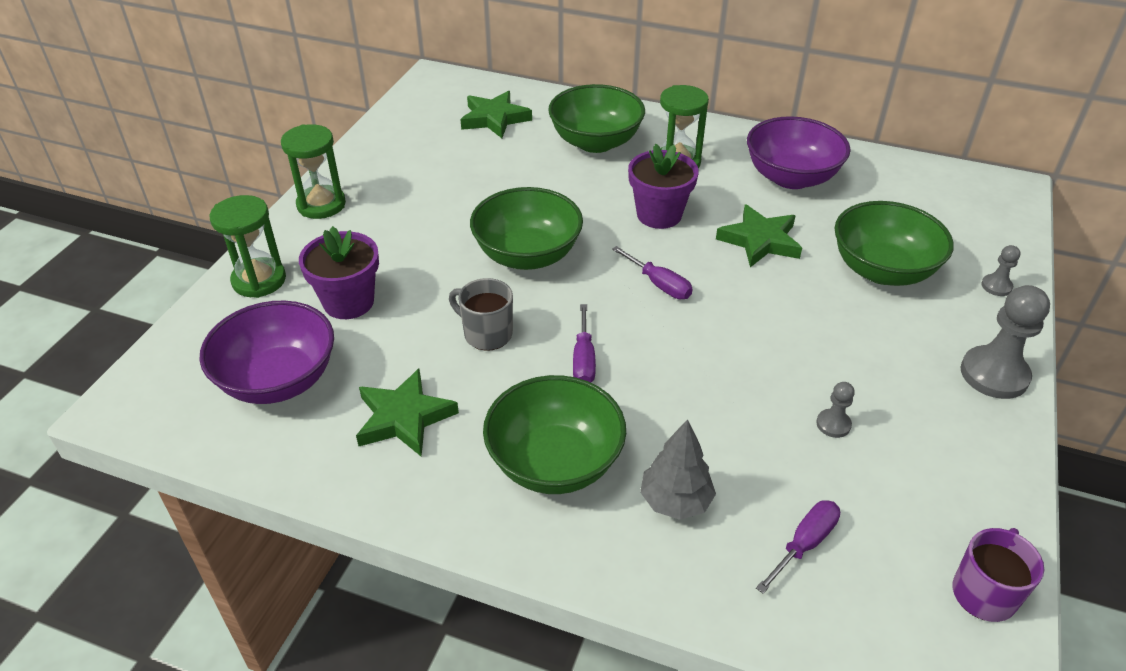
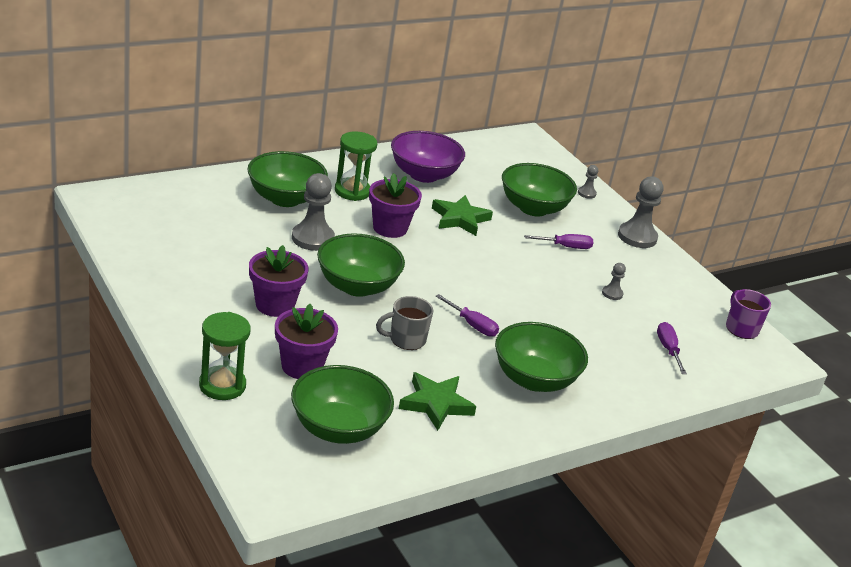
camera: 55 degrees left, 10 degrees down
purple bowl [200,301,334,404] -> green bowl [291,365,394,444]
green hourglass [281,124,346,219] -> none
green star [460,91,532,138] -> none
purple screwdriver [612,246,693,299] -> purple screwdriver moved to [524,234,593,249]
grey tree [640,419,716,520] -> none
none -> purple flower pot [249,245,308,317]
none -> grey pawn [292,173,335,251]

